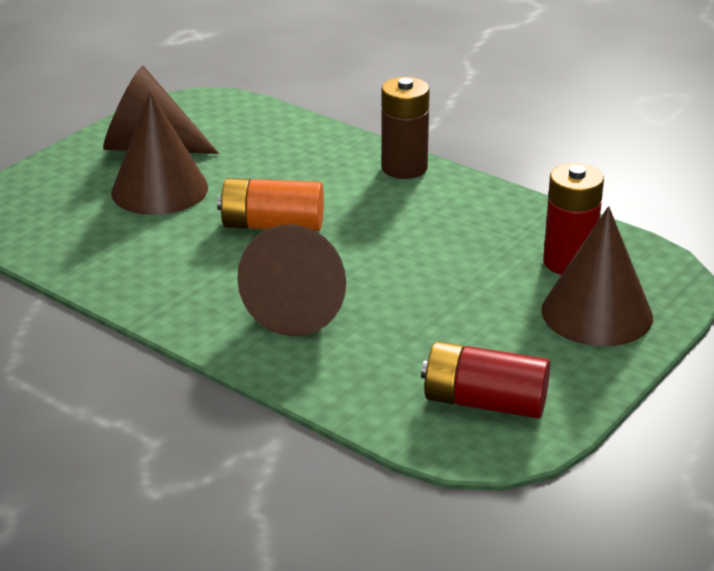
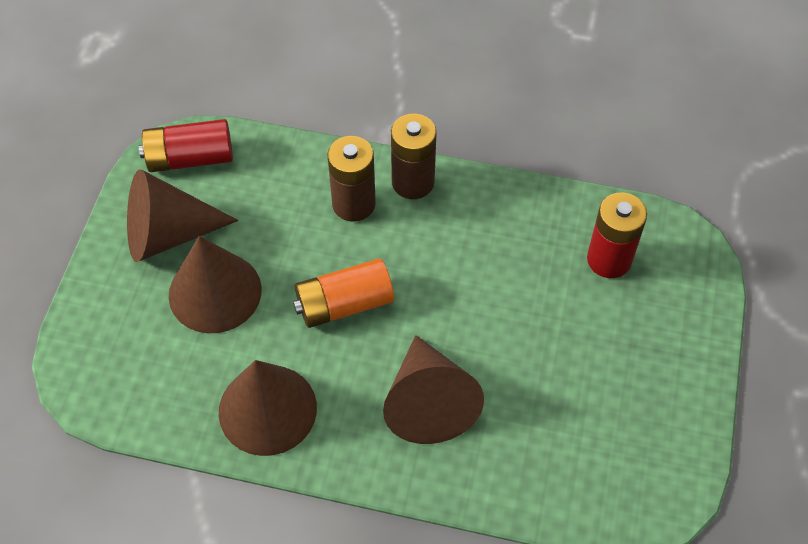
camera: 25 degrees left, 25 degrees up
red battery [421,341,550,418] -> red battery moved to [139,119,233,172]
brown cone [541,206,653,346] -> brown cone moved to [219,360,317,456]
none -> brown battery [327,136,376,222]

